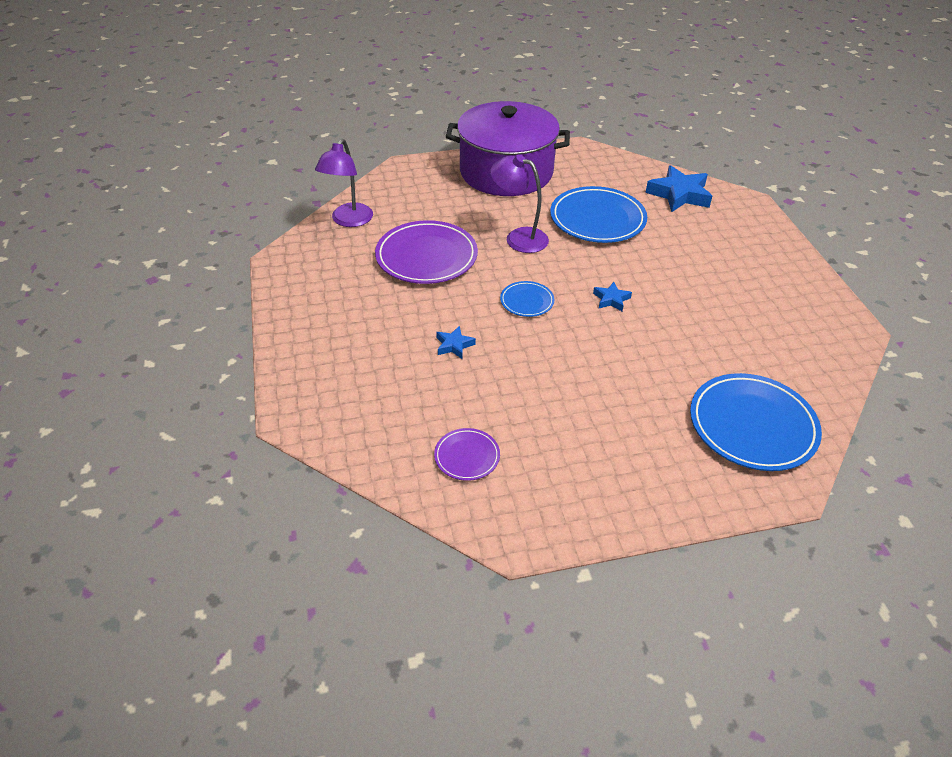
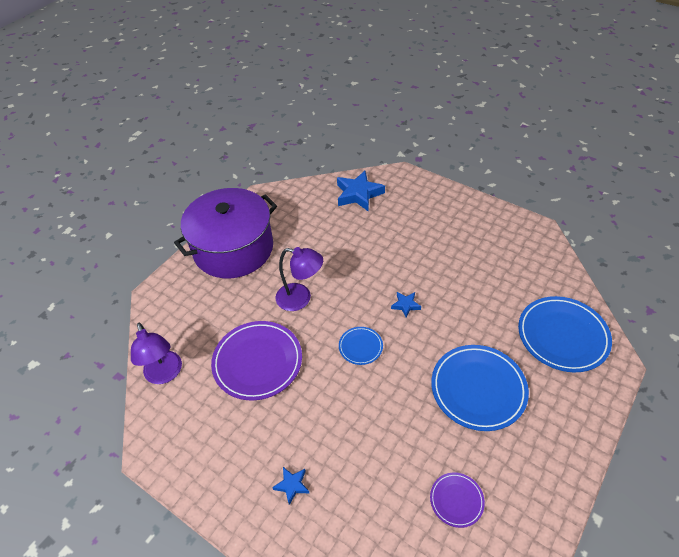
camera: 40 degrees left, 5 degrees up
blue star [436,326,476,359] -> blue star moved to [272,467,309,505]
purple lamp [490,155,549,253] -> purple lamp turned 150 degrees counterclockwise [276,247,323,311]
blue plate [550,186,647,243] -> blue plate moved to [431,345,529,431]

